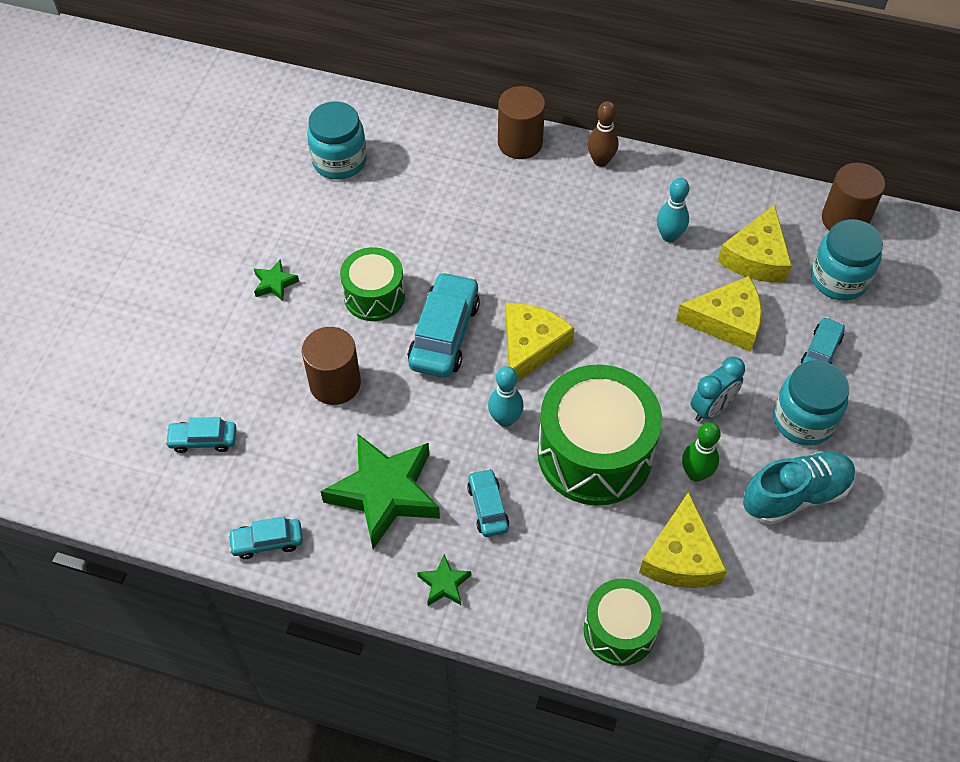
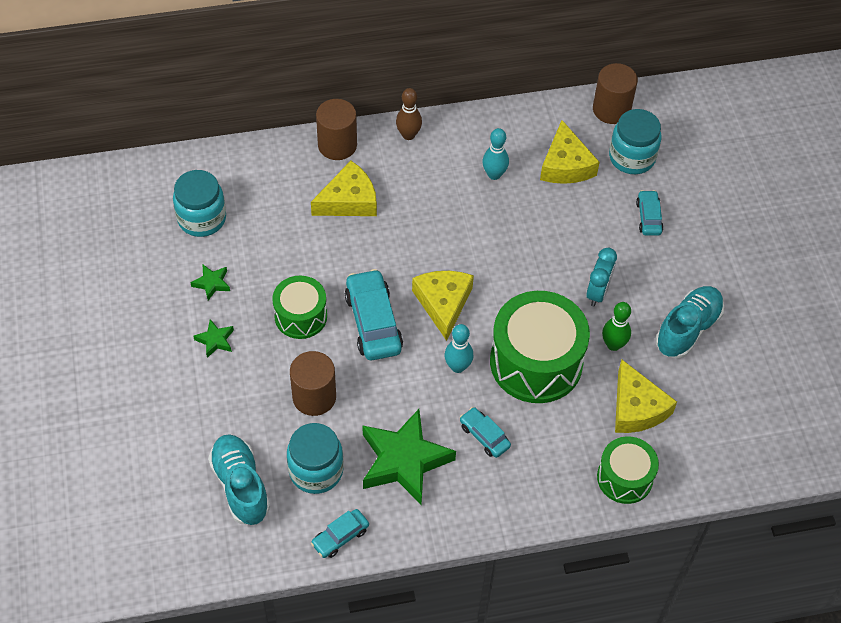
camera: 30 degrees left, 0 degrees up
turquoise car [165,417,236,453] -> turquoise shoe [208,434,270,525]
green star [417,554,471,606] -> green star moved to [190,265,230,300]
yellow cheese [676,276,762,352] -> yellow cheese moved to [311,161,377,216]
turquoise jar [773,360,849,445] -> turquoise jar moved to [287,423,344,494]

